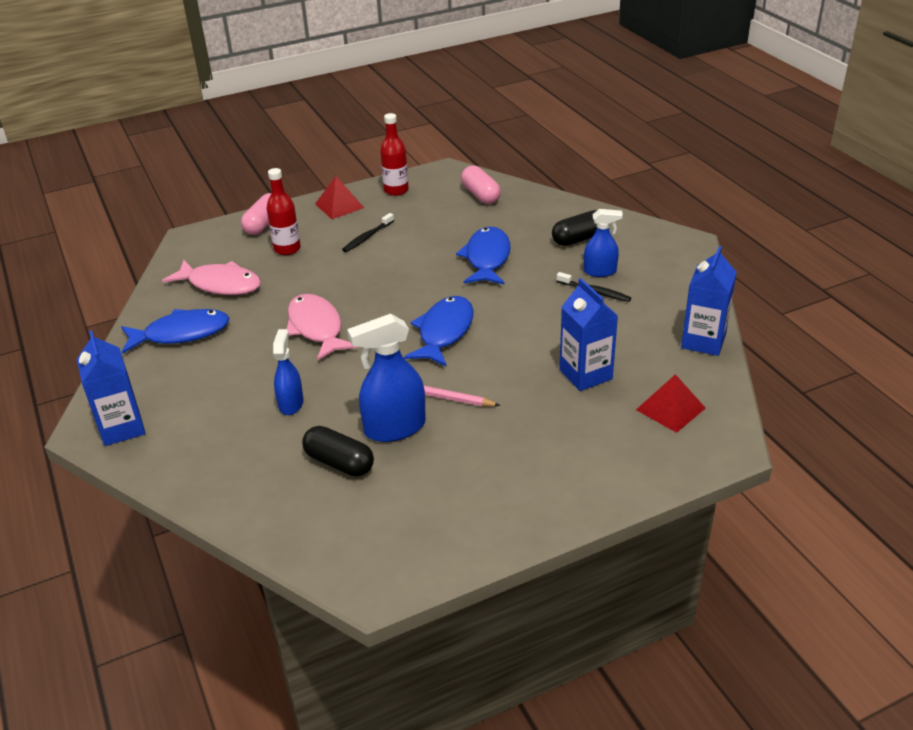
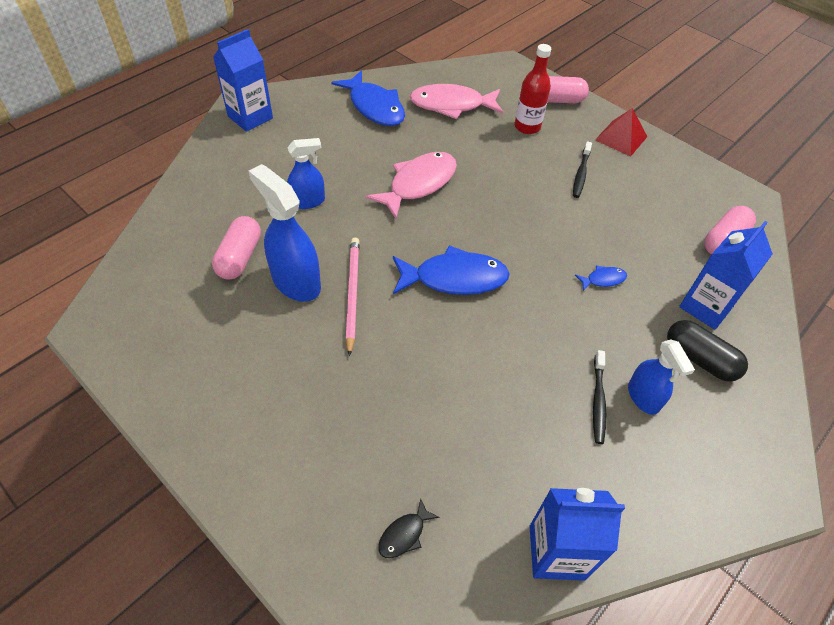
camera: 65 degrees right, 15 degrees up
pink fish [162,260,261,295] -> pink fish turned 90 degrees clockwise [410,84,503,119]
black capsule [302,426,374,476] -> pink capsule [212,216,261,280]
black toothbrush [342,213,394,252] -> black toothbrush turned 90 degrees counterclockwise [573,141,592,198]
red bottle [380,113,409,196] -> none
blue fish [456,227,511,285] -> blue fish [575,265,627,291], size x0.45
blue carton [559,278,618,391] -> blue carton moved to [679,221,773,330]
red pyramid [636,374,706,433] -> black fish [378,498,439,558]

